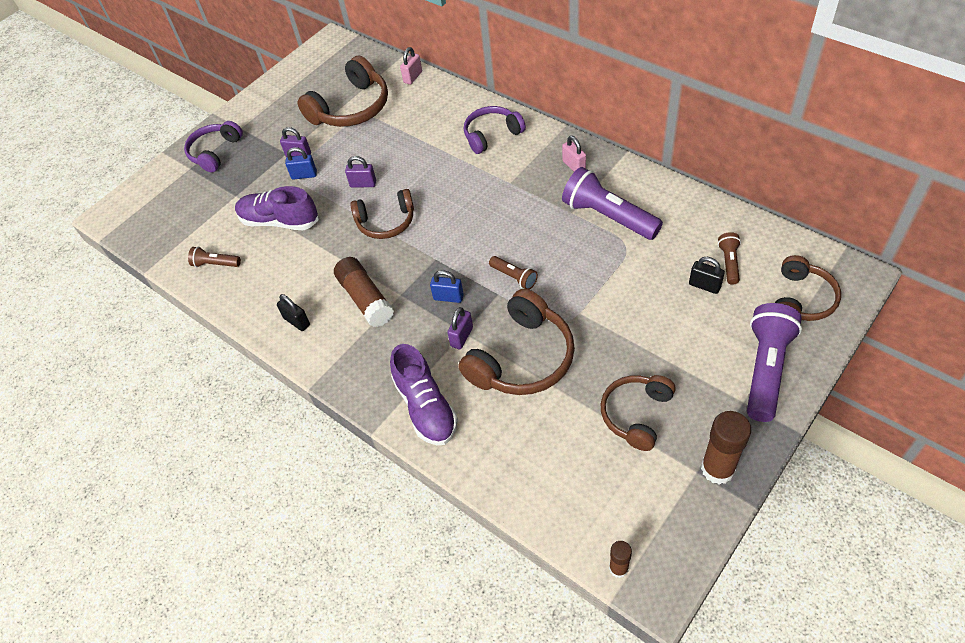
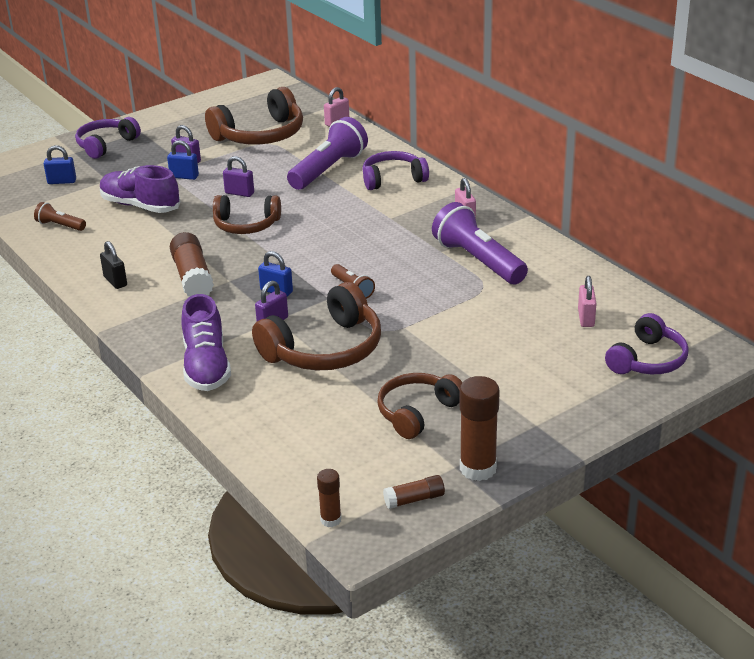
camera: 10 degrees right, 20 degrees down
black padlock [689,257,725,294] -> none
brown flashlight [718,232,741,285] -> pink padlock [578,276,596,327]
purple flashlight [747,303,802,422] -> purple flashlight moved to [287,117,368,190]
brown headphones [775,255,841,321] -> purple headphones [605,313,689,374]
none -> blue padlock [44,145,76,184]
none -> brown glue stick [383,475,445,509]

